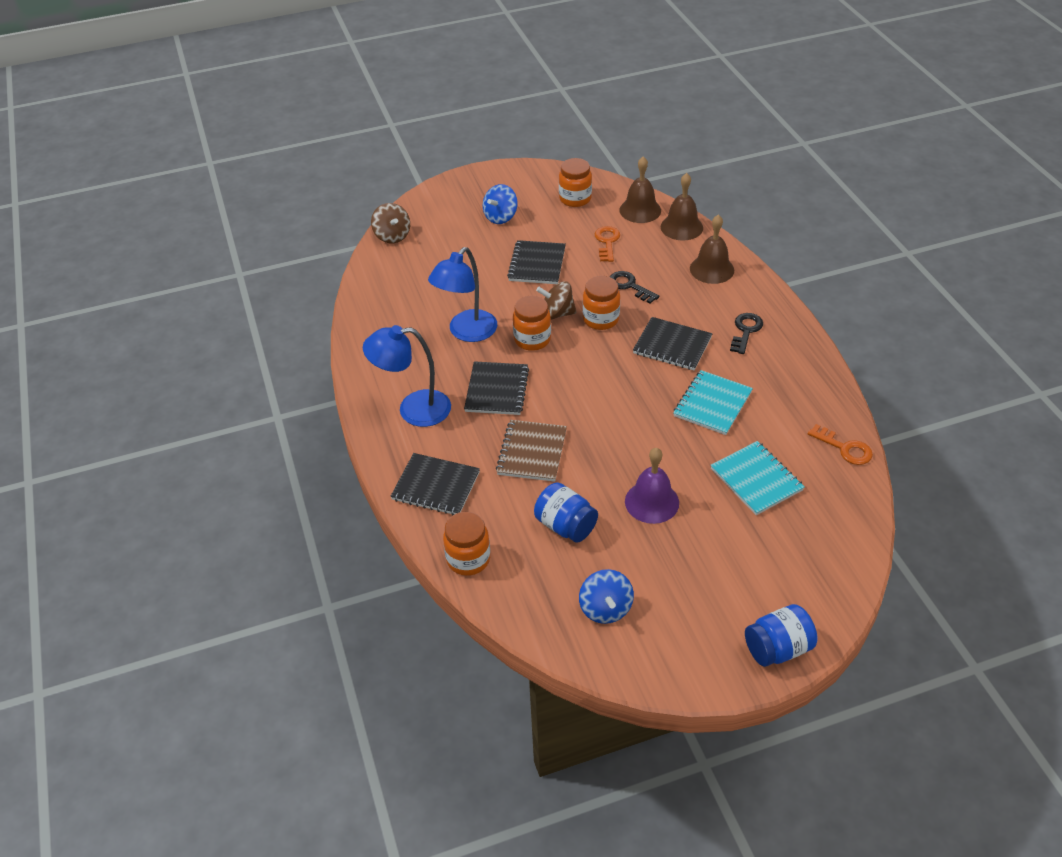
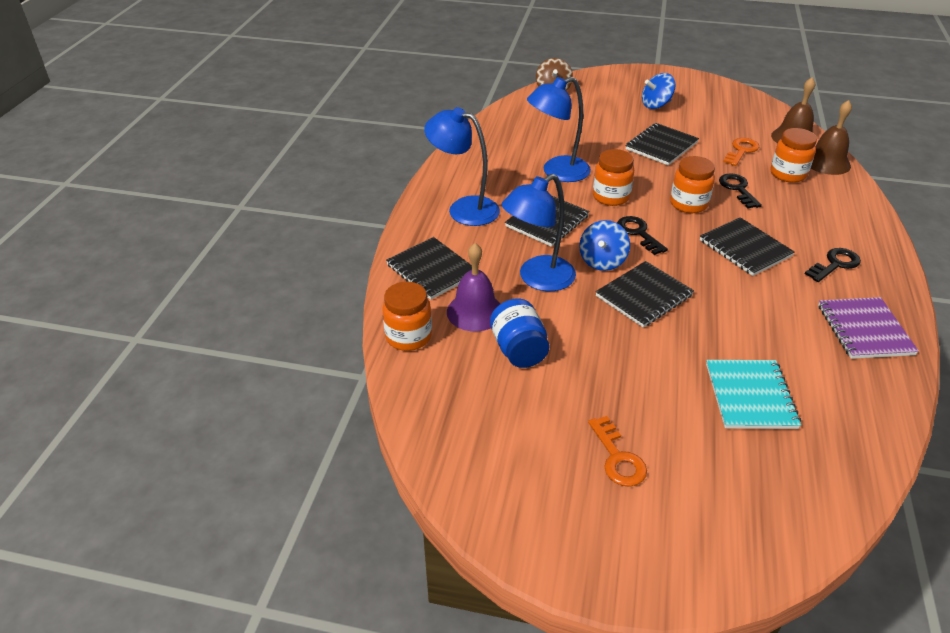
camera: 30 degrees right, 5 degrees down
brown notebook [496,420,567,482] -> blue lamp [502,174,576,291]
brown spinning top [536,281,576,320] -> none
orange jar [559,158,592,207] -> orange jar moved to [770,128,817,183]
blue spinning top [579,569,634,624] -> blue spinning top moved to [579,220,630,271]
purple bell [625,448,679,524] -> purple bell moved to [447,243,500,332]
turquoise notebook [673,370,753,435] -> none
brown bell [690,214,734,284] -> none
blue jar [745,604,818,667] -> none
orange key [808,424,873,465] -> orange key moved to [588,416,647,487]
none -> black notebook [596,261,694,327]
none -> black key [617,216,668,255]
none -> purple notebook [818,297,919,359]

